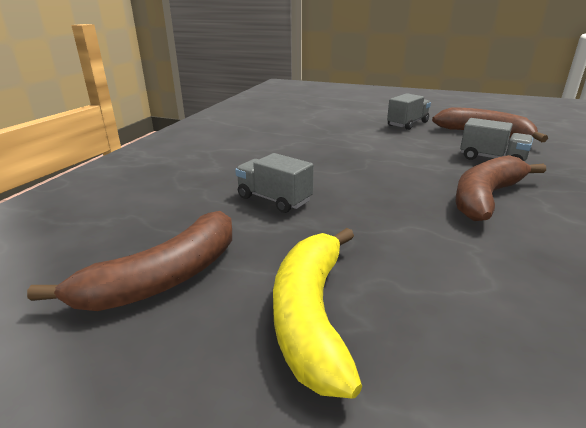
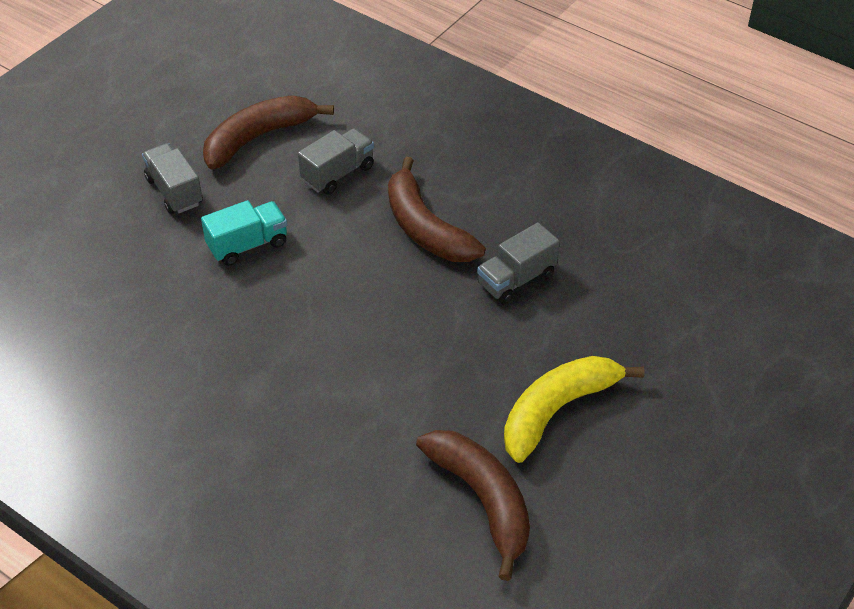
camera: 75 degrees left, 20 degrees up
grey truck [235,153,314,213] -> grey truck moved to [477,222,560,304]
yellow banana [273,228,362,399] -> yellow banana turned 120 degrees clockwise [504,356,645,463]
none -> turquoise truck [201,200,287,266]

